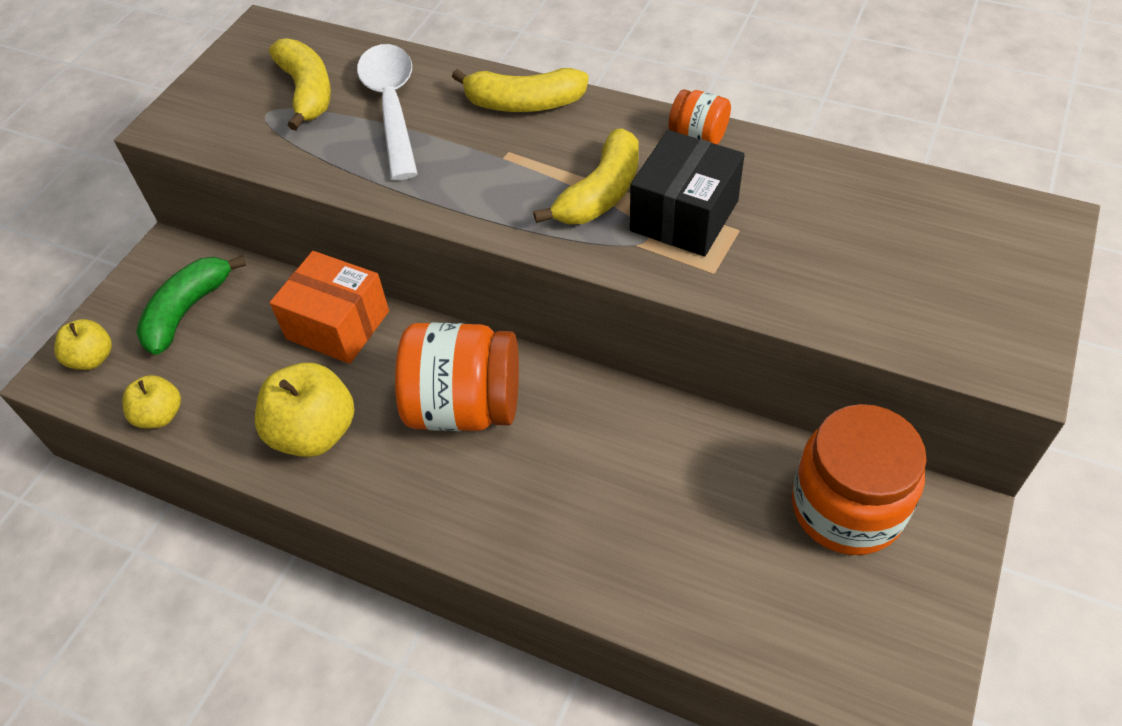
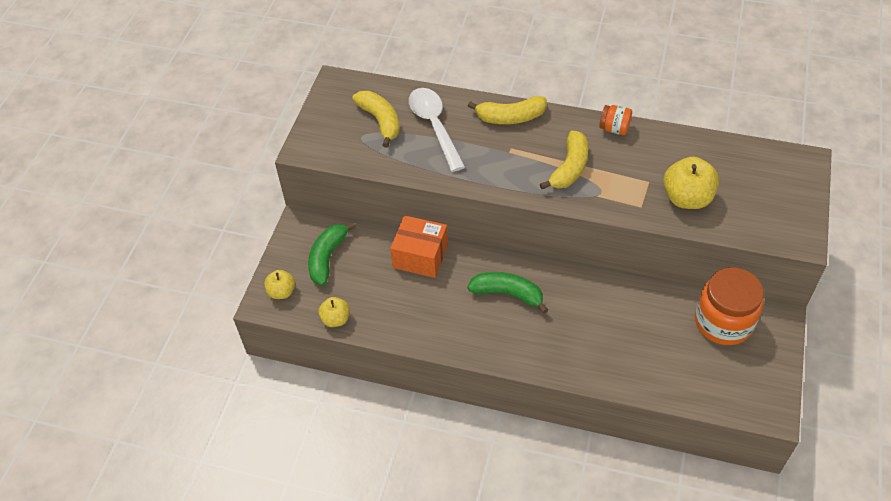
camera: 10 degrees left, 0 degrees up
yellow apple [255,363,354,457] -> yellow apple moved to [663,157,719,209]
orange jar [395,323,519,431] -> green banana [468,272,548,313]
black box [630,130,745,257] -> none

